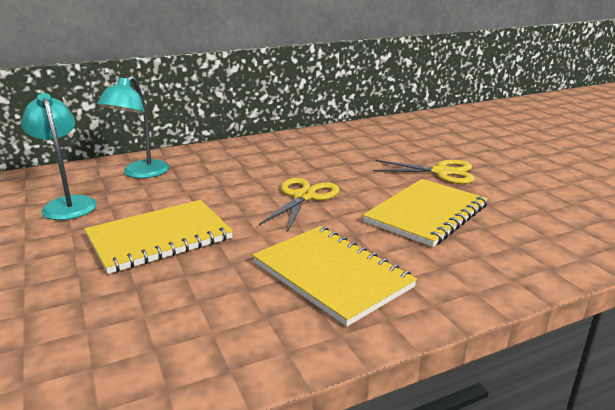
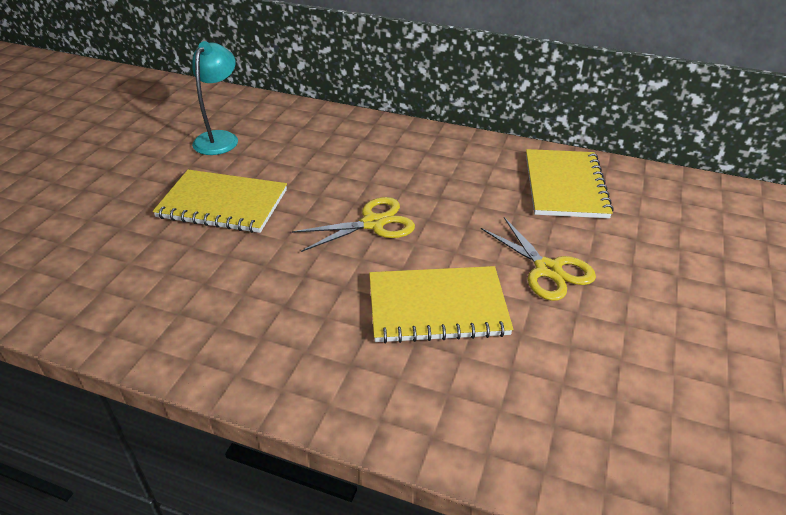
camera: 45 degrees right, 15 degrees up
turquoise lamp [97,76,169,178] -> none
yellow notebook [252,226,417,327] -> yellow notebook moved to [526,149,614,218]

